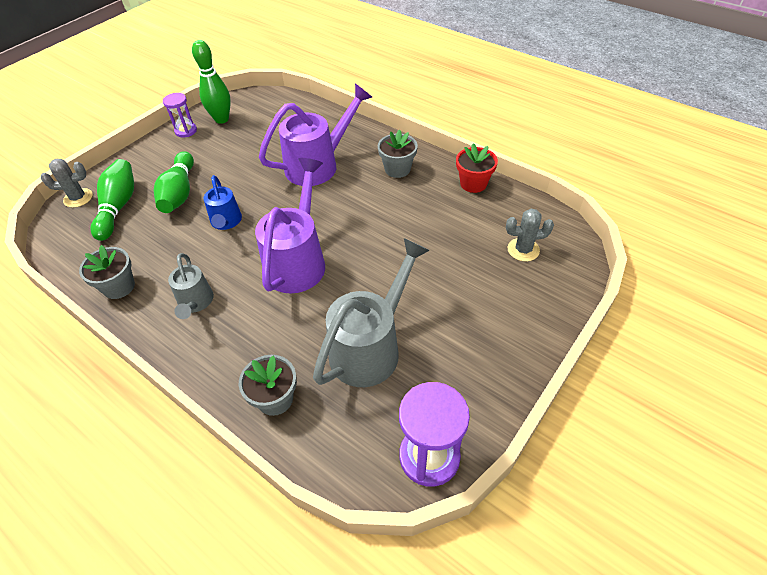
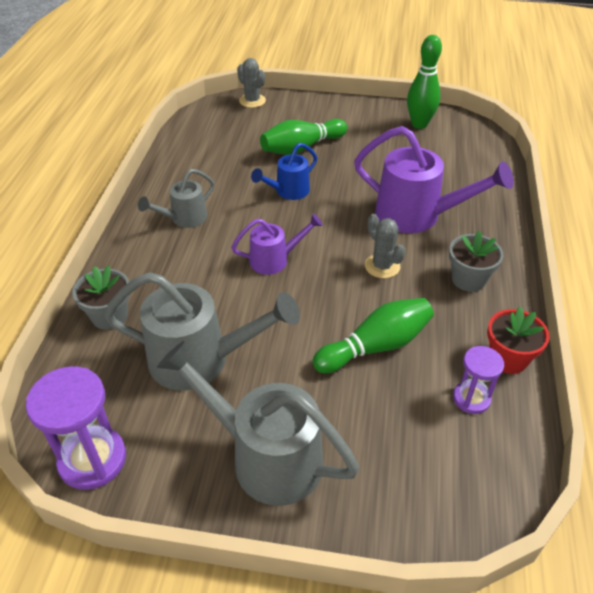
camera: 60 degrees right, 5 degrees down
grey flower pot [79,245,135,299] -> none
green bowling pin [90,159,134,241] -> green bowling pin moved to [313,298,434,373]
purple hourglass [163,93,197,138] -> purple hourglass moved to [453,346,504,414]
purple watering can [255,158,325,293] -> purple watering can [231,214,323,275], size x0.56
grey cactus [506,209,554,261] -> grey cactus moved to [365,214,406,278]
none -> grey watering can [157,341,360,506]

